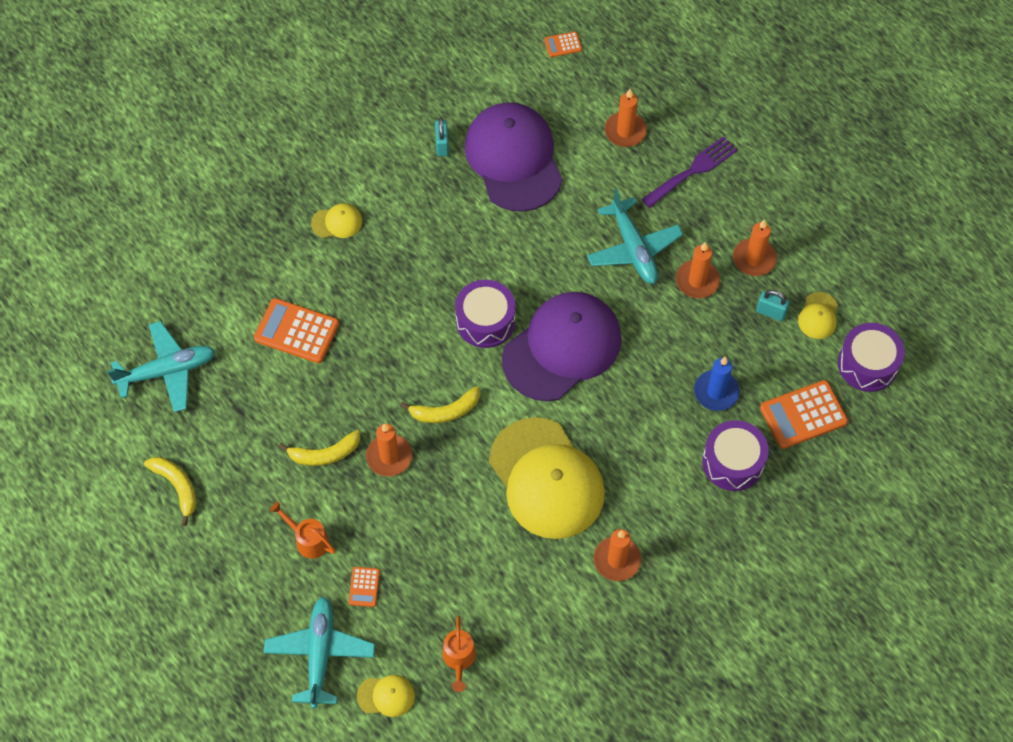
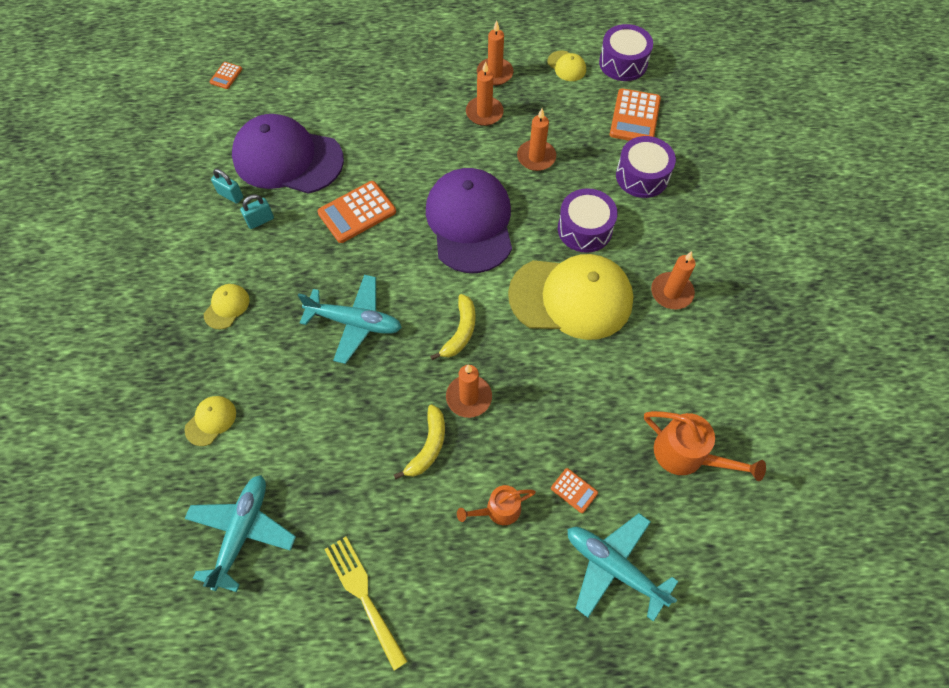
camera: 55 degrees left, 0 degrees up
yellow banana [144,457,197,526] -> yellow fork [324,537,408,670]
orange calculator [254,298,339,363] -> orange calculator moved to [317,181,396,243]
yellow cap [357,675,415,717] -> yellow cap moved to [185,396,236,446]
orange watering can [442,616,476,692] -> orange watering can [644,411,766,481], size x1.54
purple drum [455,280,516,348] -> purple drum moved to [558,188,618,253]
turquoise plane [587,189,683,284] -> turquoise plane moved to [298,275,402,364]
orange candle [604,89,647,147] -> orange candle moved to [517,108,556,171]
purple fork [641,136,737,208] -> none
blue candle [694,357,740,411] -> none
turquoise padlock [756,290,790,321] -> turquoise padlock moved to [240,195,274,229]

